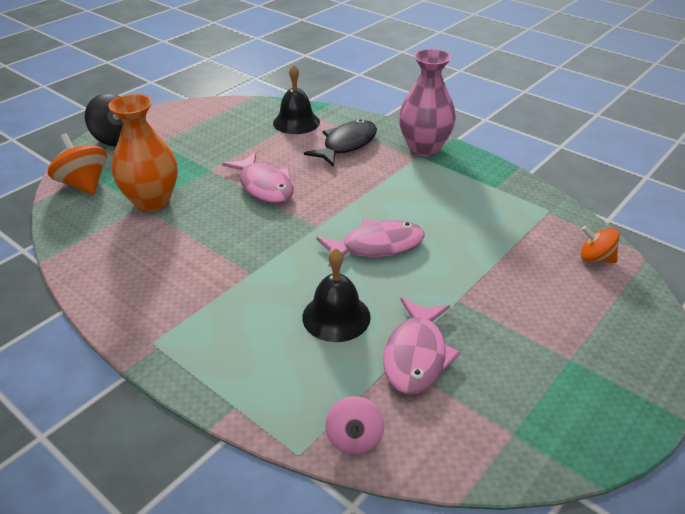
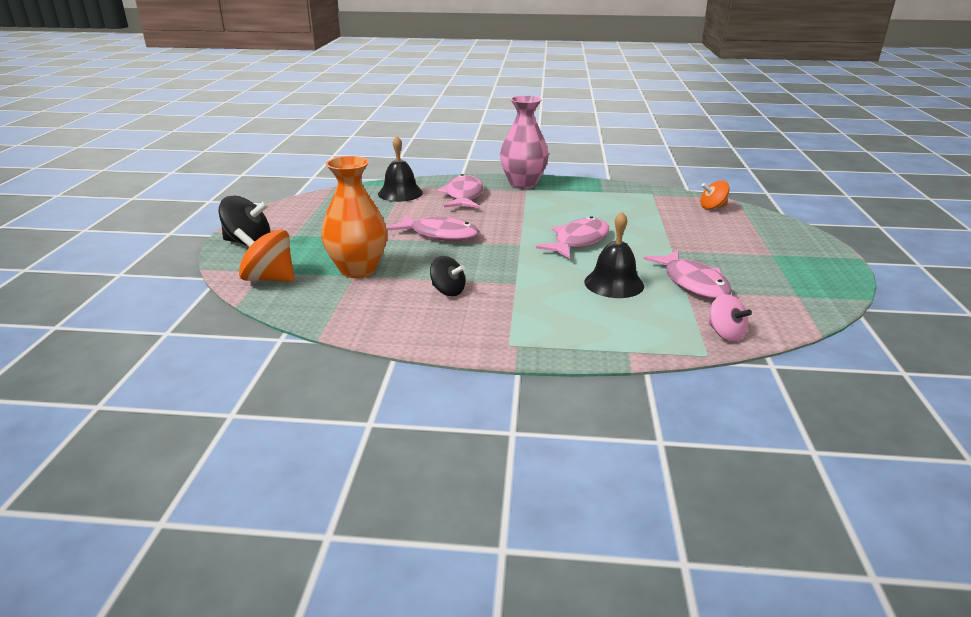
camera: 35 degrees left, 10 degrees down
black fish [304,119,377,167] -> pink fish [437,174,483,208]
none -> black spinning top [430,256,465,296]

